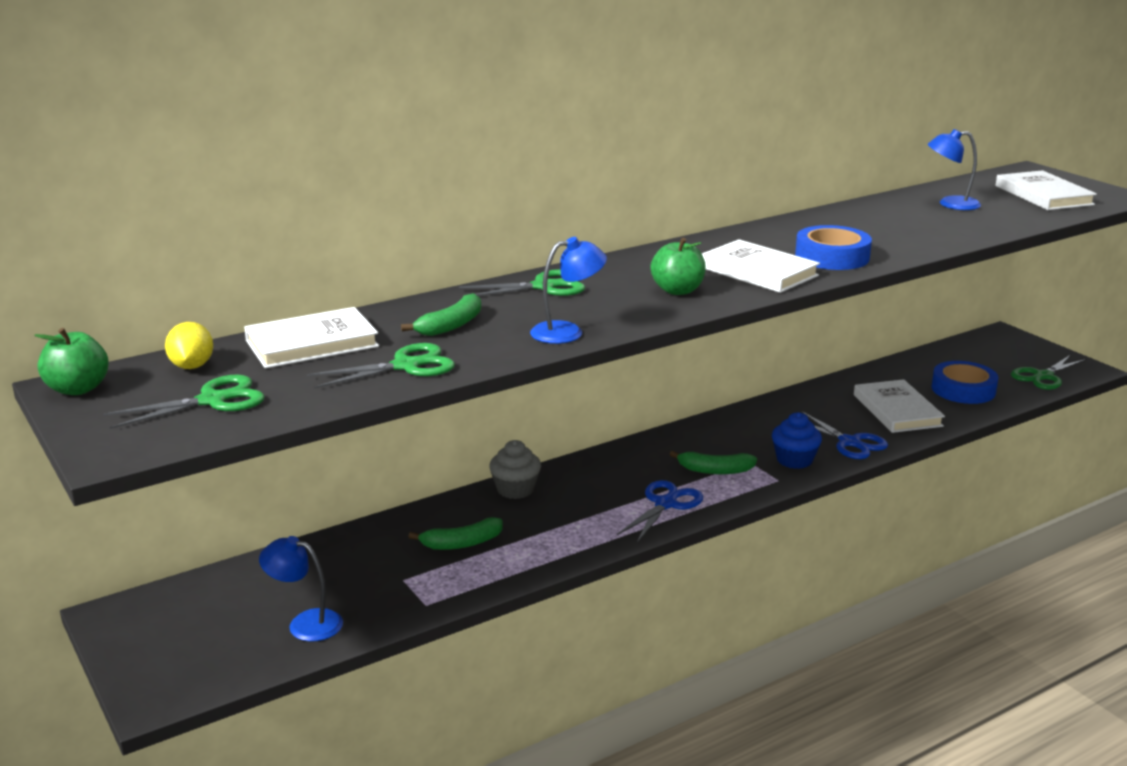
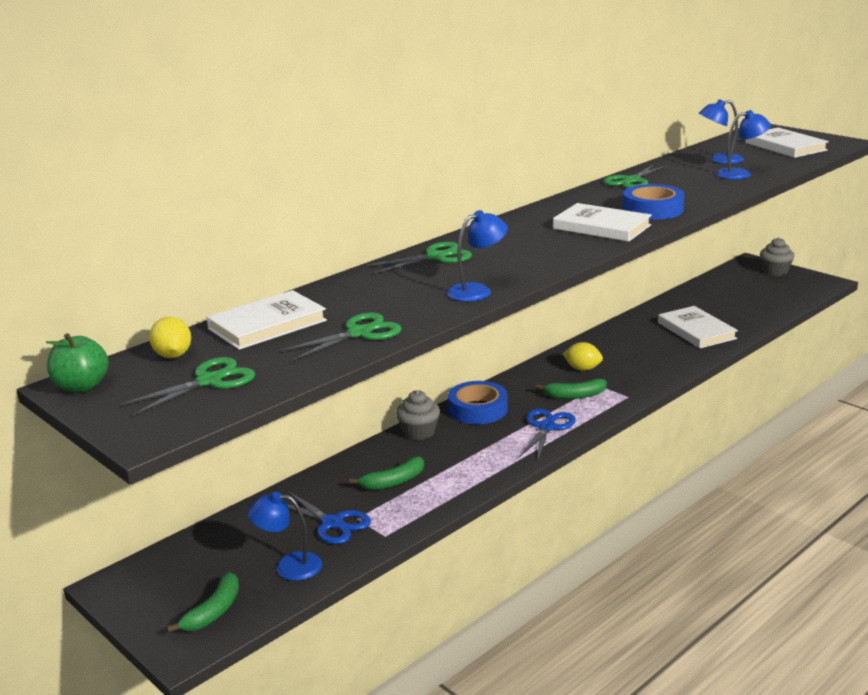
camera: 10 degrees left, 0 degrees up
green banana [401,293,481,336] -> green banana moved to [167,572,239,633]
green apple [650,238,706,295] -> none
blue cupcake [772,412,822,469] -> none
blue scissors [801,411,888,459] -> blue scissors moved to [287,491,371,544]
blue tape [931,361,998,404] -> blue tape moved to [448,381,508,424]
green scissors [1011,355,1087,390] -> green scissors moved to [603,164,668,188]
none -> yellow lemon [563,342,603,371]
none -> blue lamp [716,110,771,180]
none -> grey cupcake [760,238,794,276]

